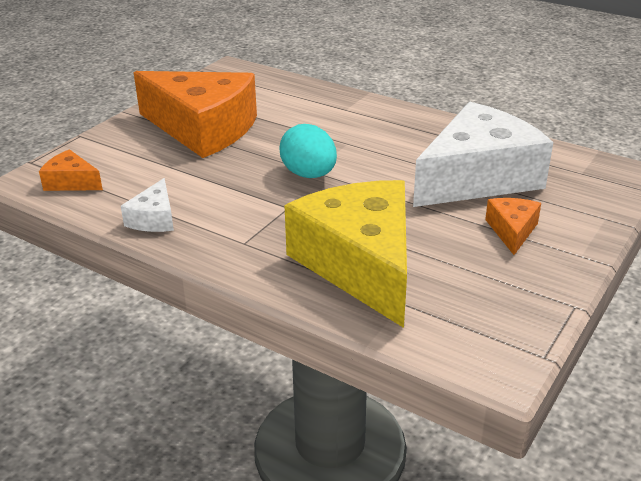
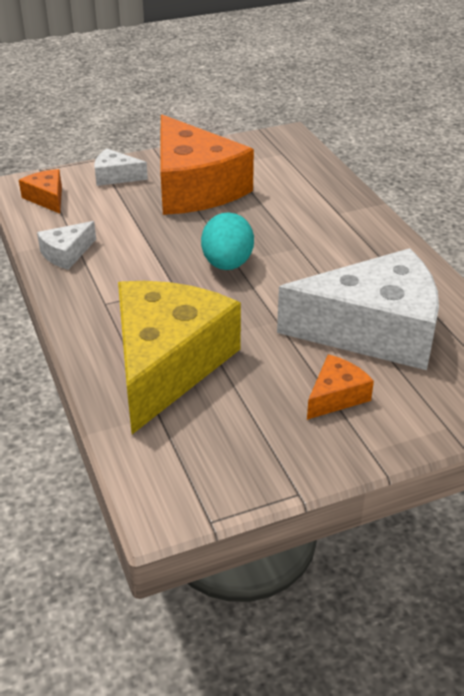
camera: 35 degrees right, 5 degrees up
none -> white cheese [94,149,148,186]

